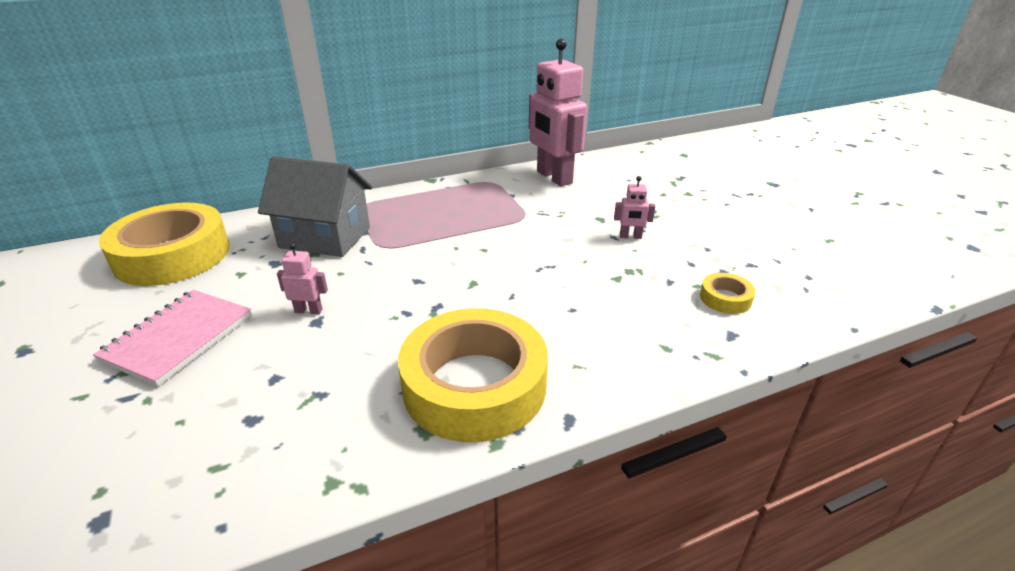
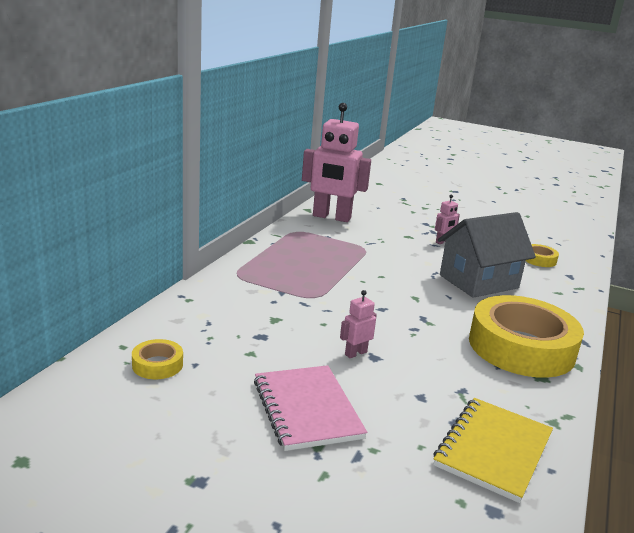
camera: 45 degrees left, 10 degrees down
yellow tape [99,202,230,286] -> yellow tape [132,339,183,379], size x0.42
grey house [258,156,372,257] -> grey house moved to [438,212,536,298]
none -> yellow notebook [433,398,553,503]

